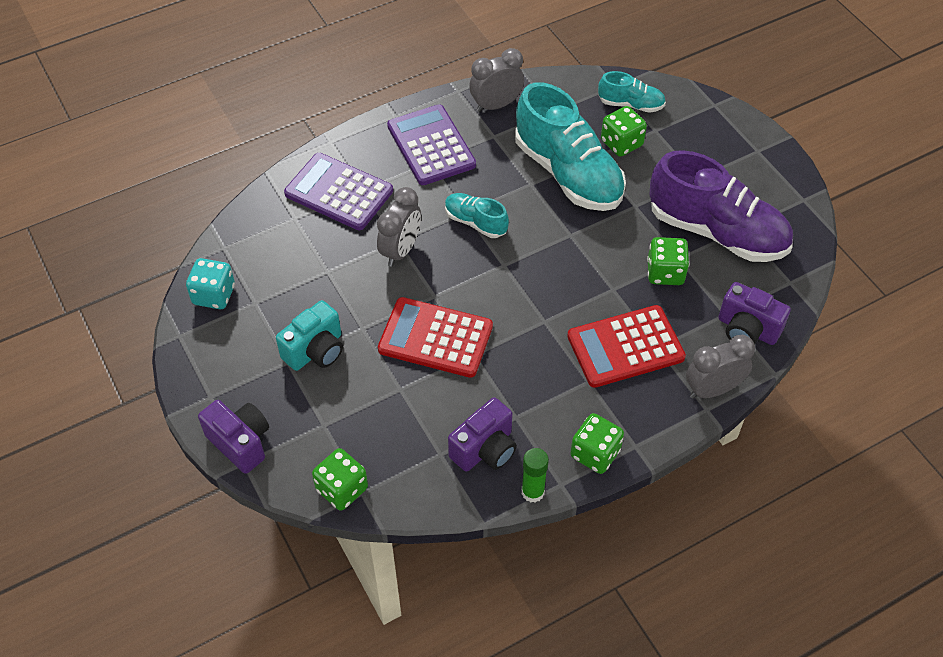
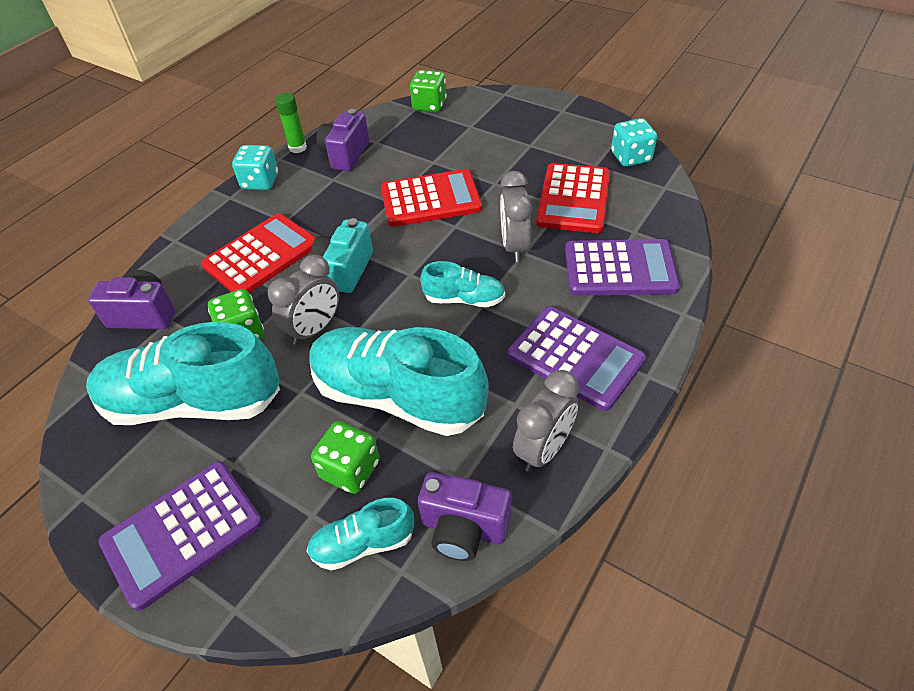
camera: 155 degrees right, 5 degrees down
purple camera [198,400,269,474] -> purple camera moved to [418,472,512,561]
turquoise camera [276,300,343,371] -> turquoise camera moved to [311,218,373,293]
green dice [570,413,624,474] -> turquoise dice [232,145,278,190]
purple shoe [649,150,793,262] -> turquoise shoe [86,322,280,425]
grey clock [686,335,755,399] -> grey clock moved to [268,255,339,345]
none -> purple calculator [98,461,263,611]
none -> red calculator [536,163,610,233]

